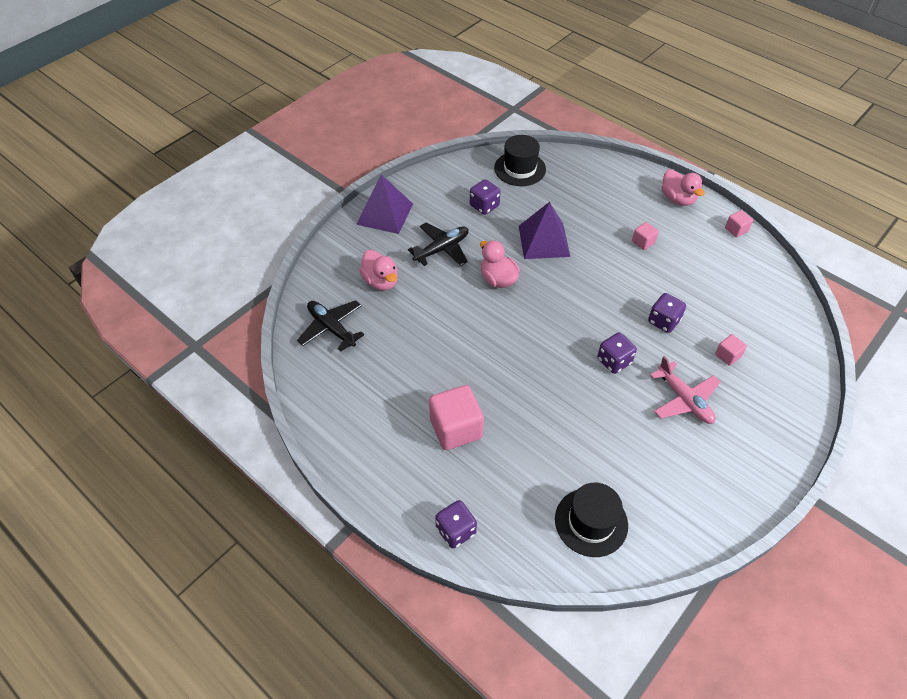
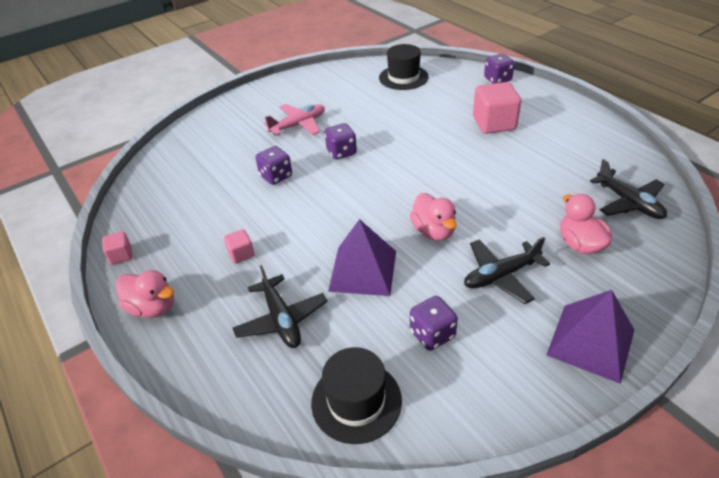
camera: 165 degrees left, 10 degrees down
pink plane [650,356,720,424] -> pink plane turned 75 degrees clockwise [264,104,325,135]
pink duck [662,169,705,206] -> pink duck turned 135 degrees clockwise [116,270,174,318]
pink cube [715,334,747,366] -> none
none -> black plane [233,265,327,348]

